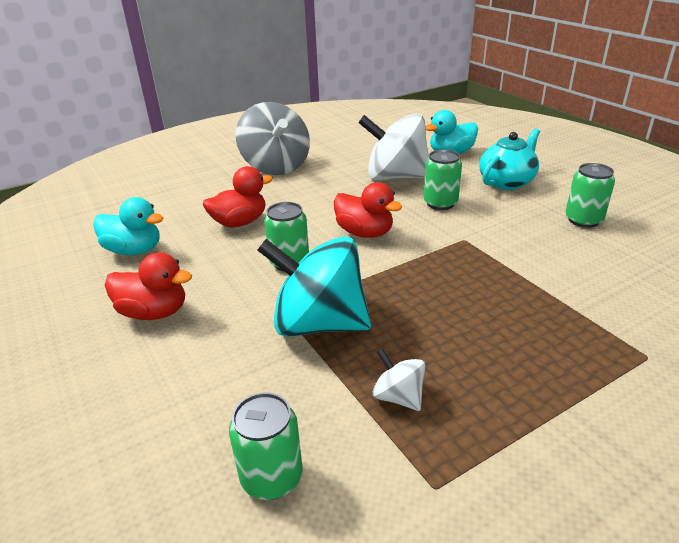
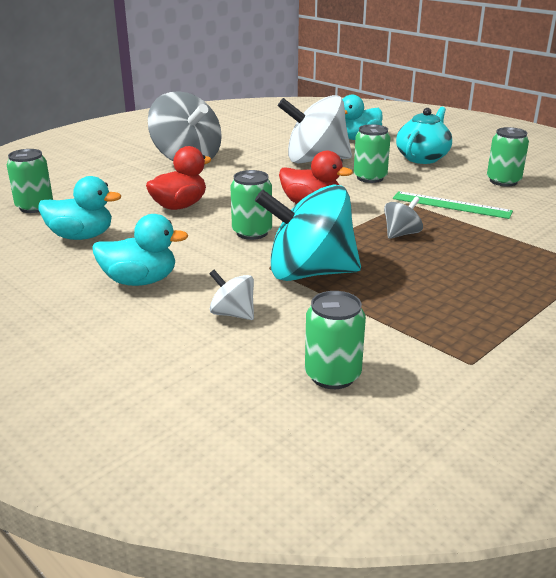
camera: 15 degrees left, 5 degrees down
red duck [105,252,192,320] -> turquoise duck [92,214,188,286]
white spinning top [373,348,425,411] -> white spinning top moved to [209,270,254,320]
none -> green can [7,149,53,213]
none -> grey spinning top [384,196,423,239]
none -> green ruler [393,191,513,219]

